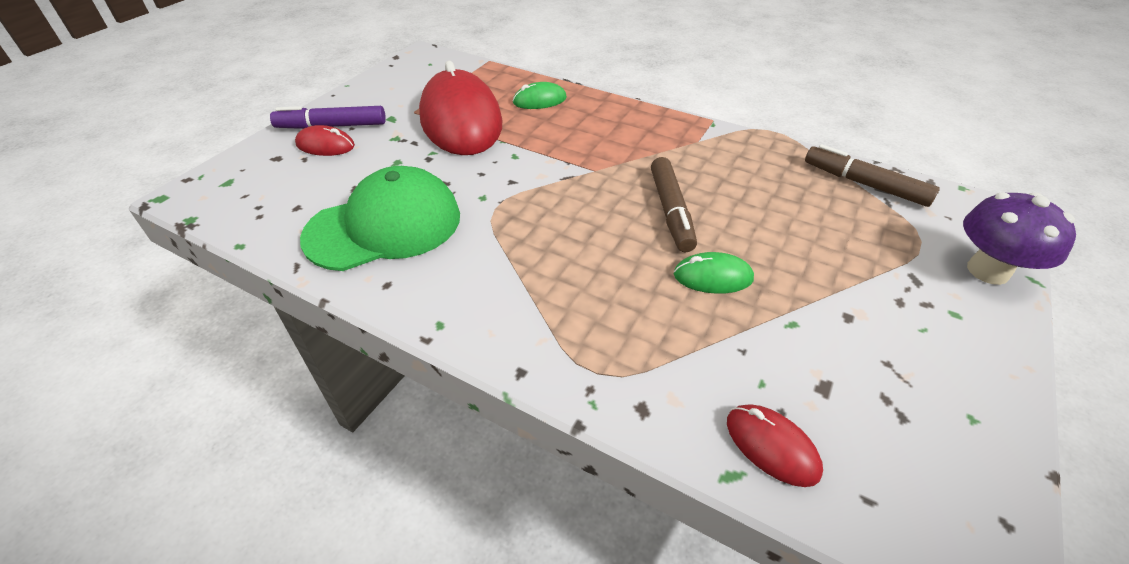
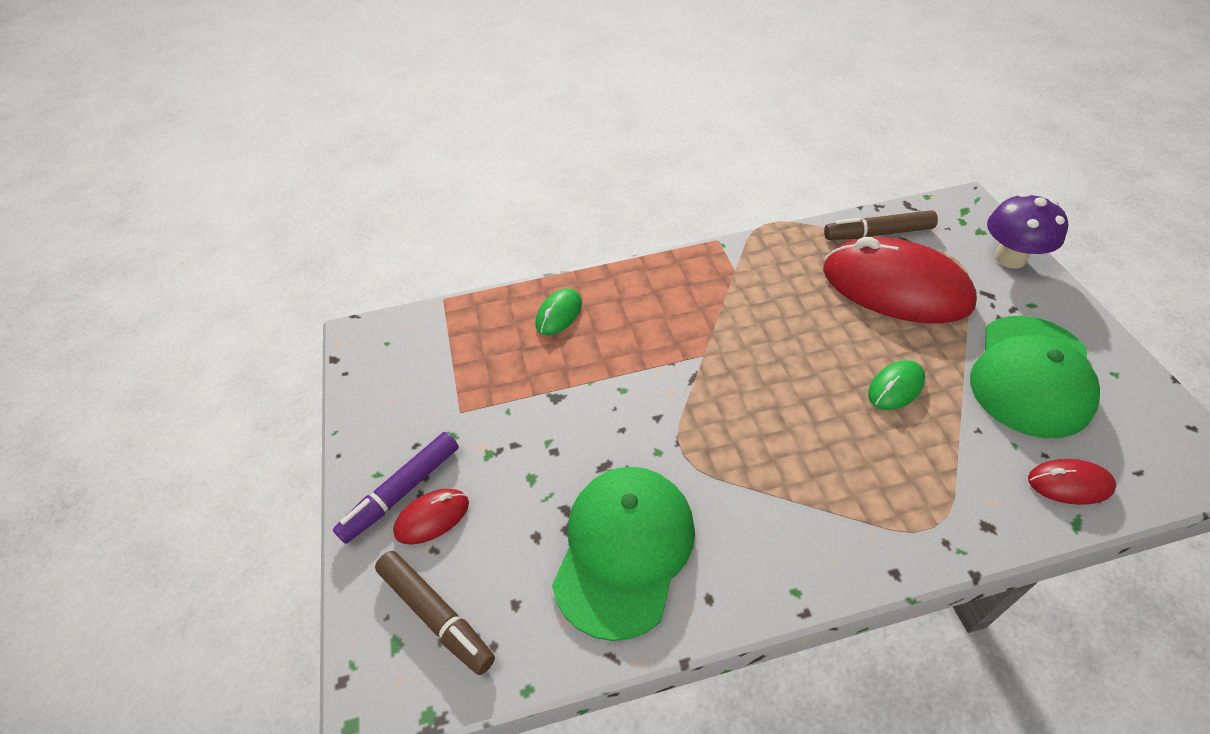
camera: 40 degrees left, 5 degrees up
red mouse [419,61,502,155] -> red mouse moved to [823,237,977,323]
brown marker [651,157,697,252] -> brown marker moved to [375,551,495,675]
none -> green cap [970,316,1100,438]

